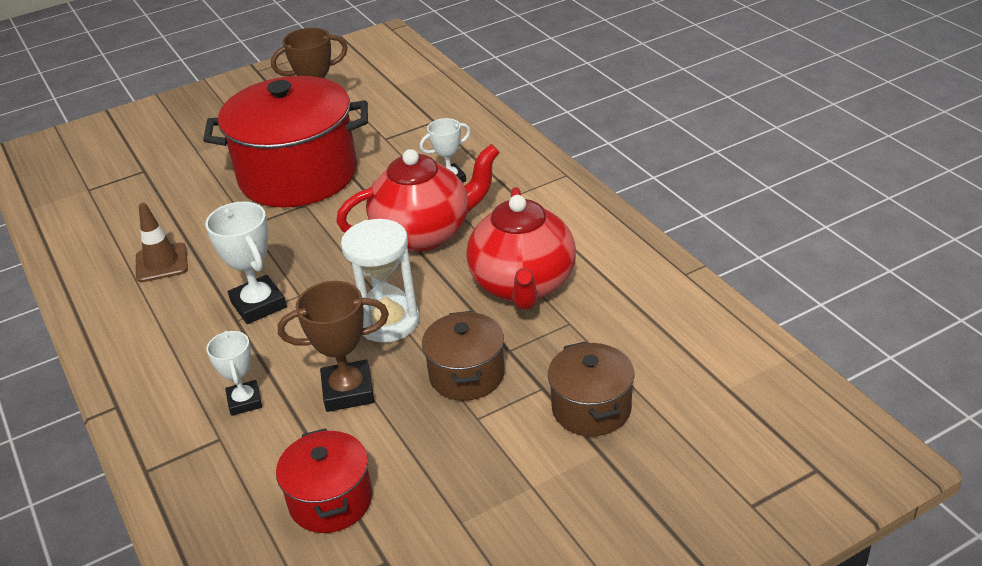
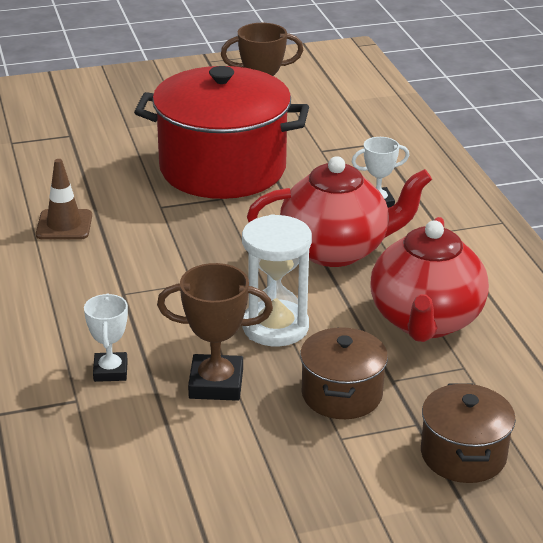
camera: 10 degrees right, 5 degrees down
white trophy [205,202,287,324] -> none
red pot [276,428,373,533] -> none

